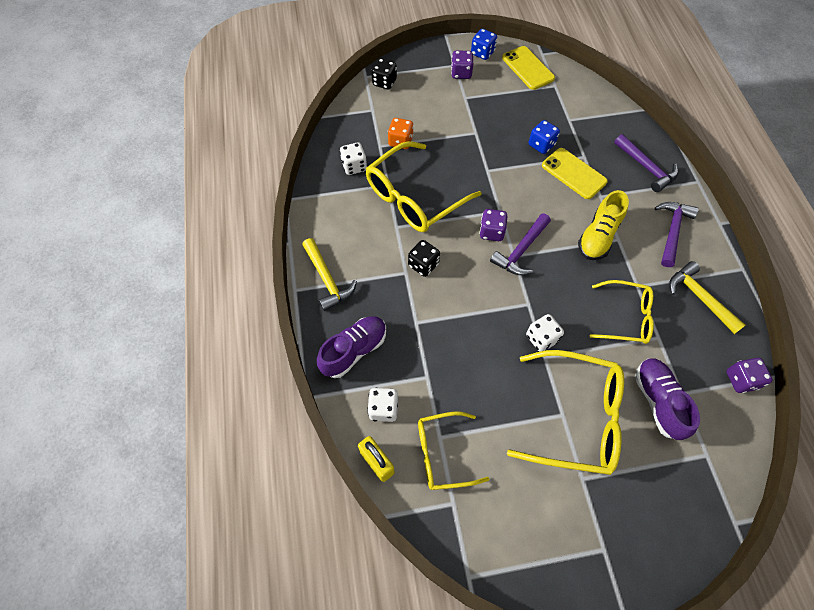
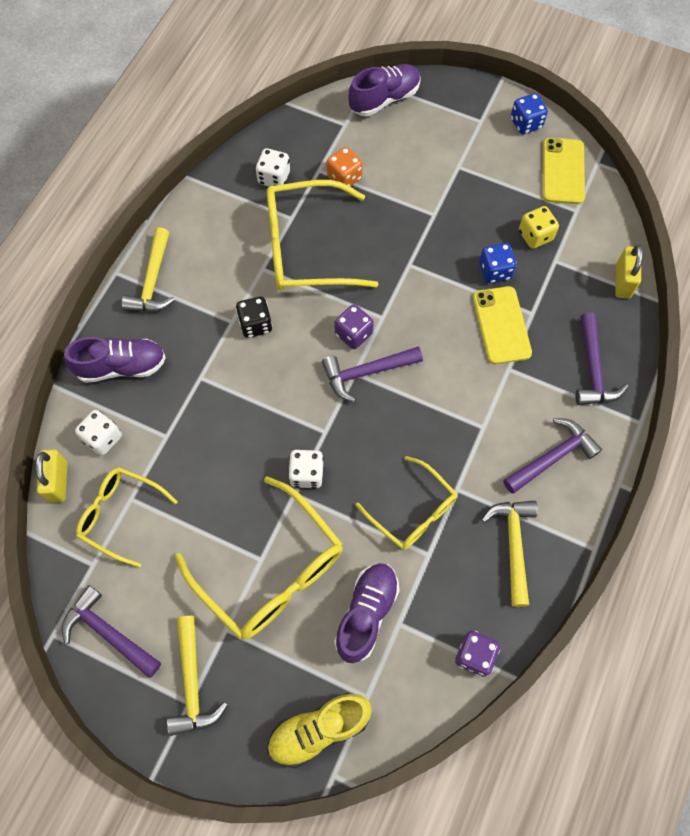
camera: 35 degrees right, 5 degrees up
black dice [371,58,397,90] -> purple shoe [348,64,421,116]
purple dice [451,51,473,79] -> none
yellow shoe [578,190,629,260] -> yellow shoe moved to [268,693,372,768]
none -> purple hammer [62,585,161,678]
none -> yellow hammer [167,616,228,736]
none -> yellow dice [519,206,559,249]
none -> yellow padlock [615,245,643,299]

